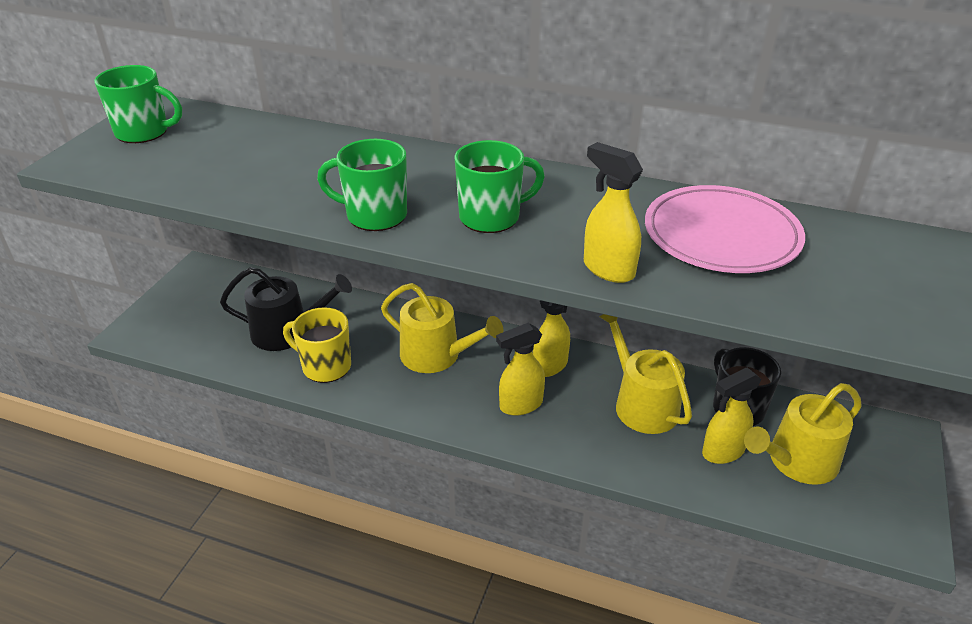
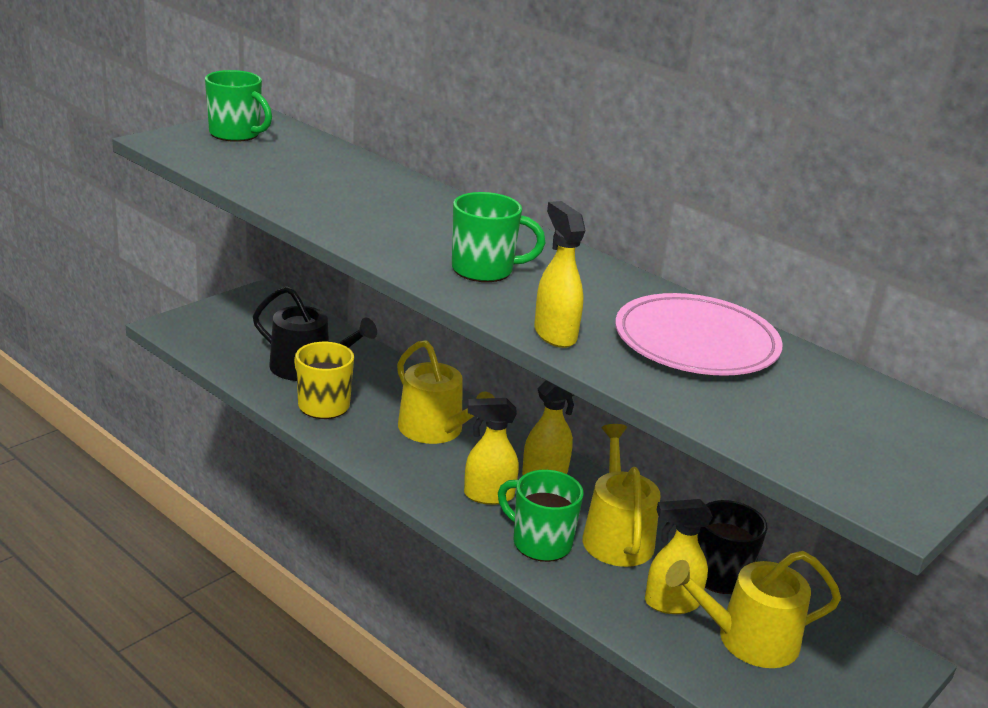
camera: 20 degrees right, 10 degrees down
green mug [317,139,407,231] -> green mug moved to [498,470,583,562]

